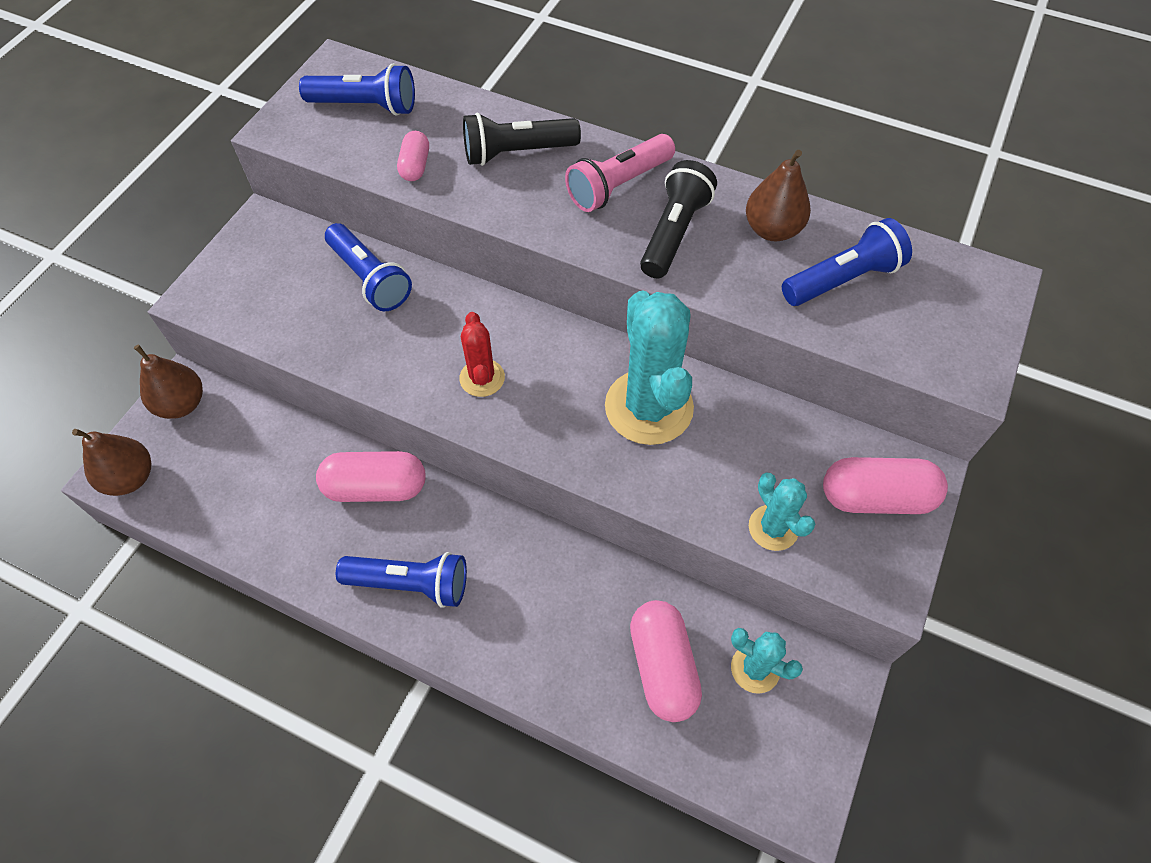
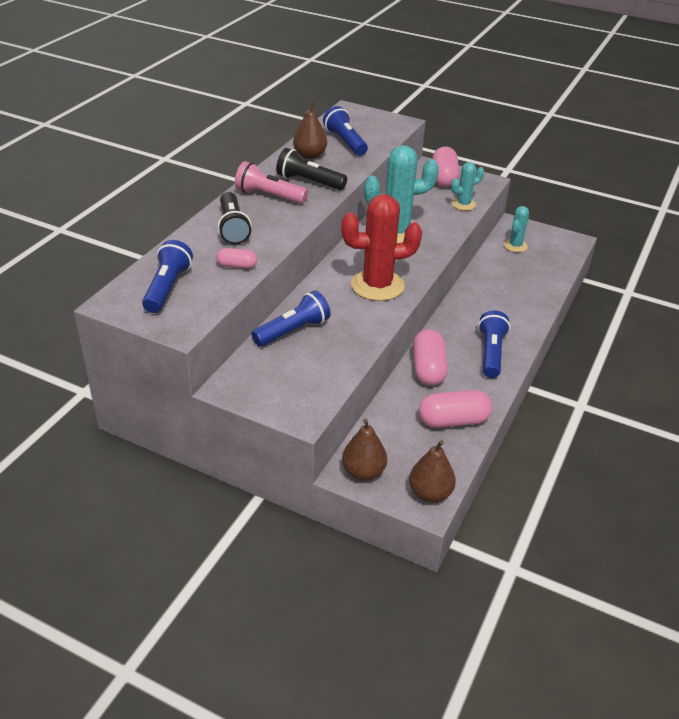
camera: 90 degrees left, 20 degrees down
red cactus [459,312,505,397] -> red cactus [341,194,422,301], size x1.91
pink flashlight [565,134,675,212] -> pink flashlight turned 150 degrees clockwise [235,161,308,204]
pink capsule [630,600,702,722] -> pink capsule moved to [419,390,492,428]

